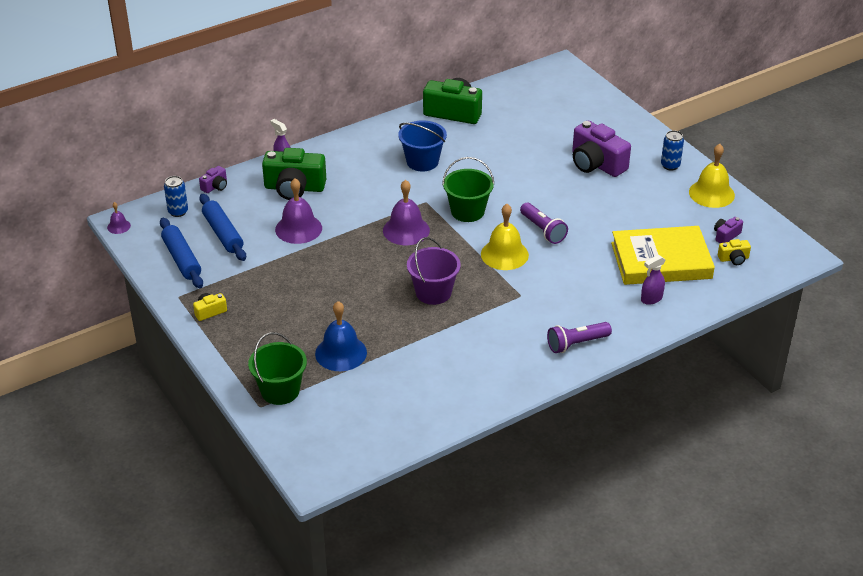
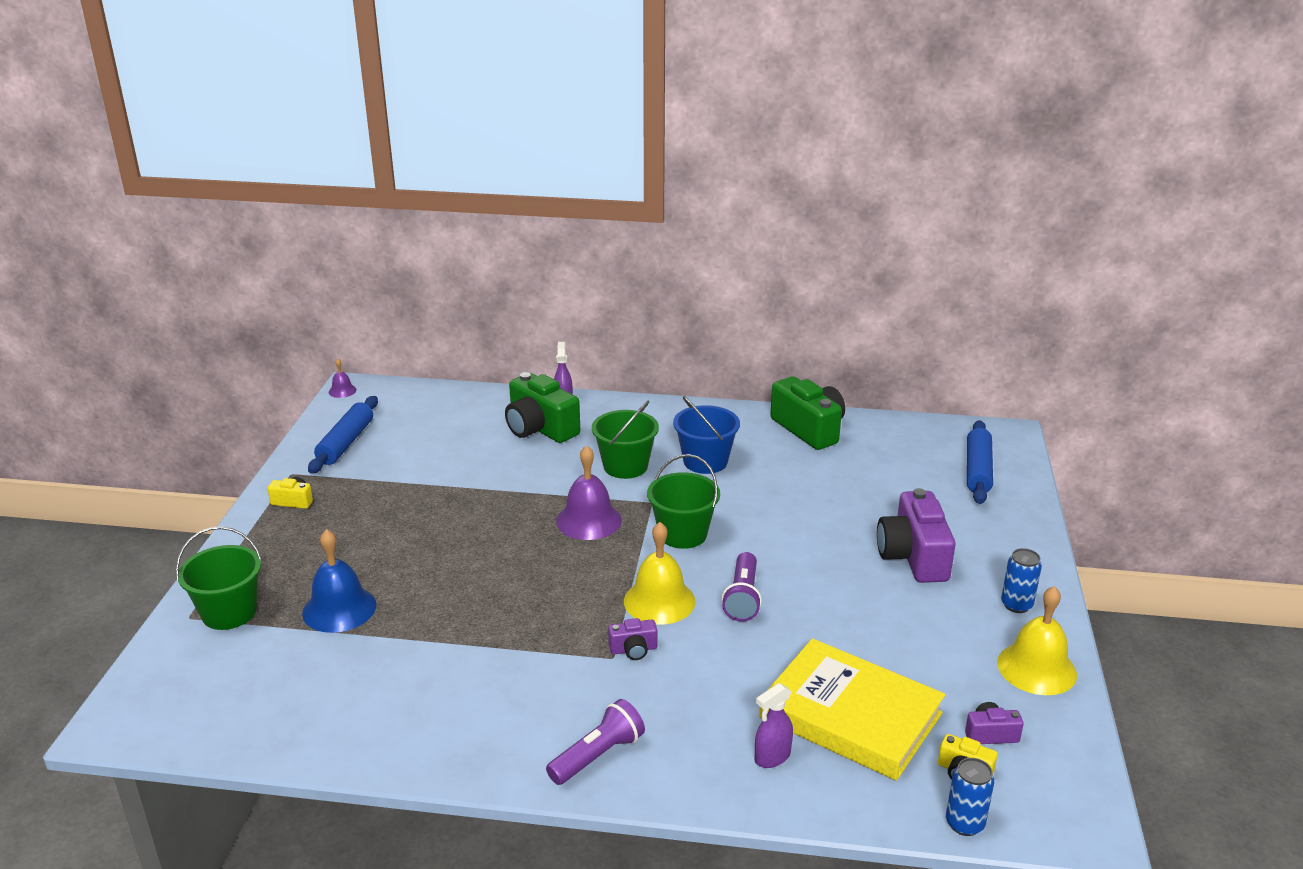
camera: 40 degrees right, 10 degrees down
blue can [164,176,188,217] -> blue can moved to [946,758,994,836]
purple camera [199,166,227,193] -> purple camera moved to [608,618,658,660]
blue rolling pin [199,194,246,261] -> blue rolling pin moved to [967,420,993,504]
purple bell [275,178,322,244] -> none
purple bucket [407,237,461,305] -> none
purple flashlight [547,322,612,353] -> purple flashlight turned 120 degrees clockwise [546,699,645,785]
purple spray bottle [641,255,665,305] -> purple spray bottle turned 45 degrees counterclockwise [755,683,793,768]
none -> green bucket [592,401,659,479]

